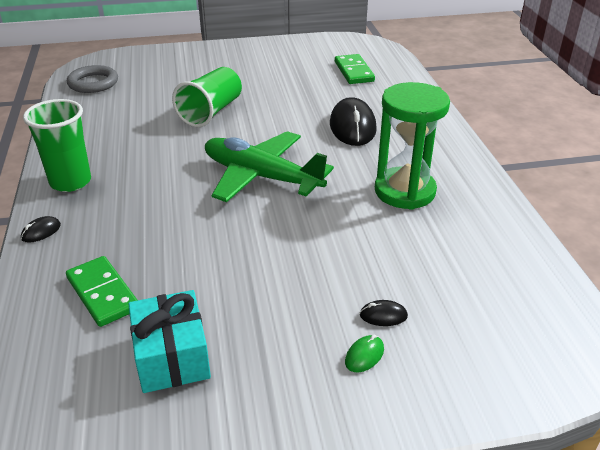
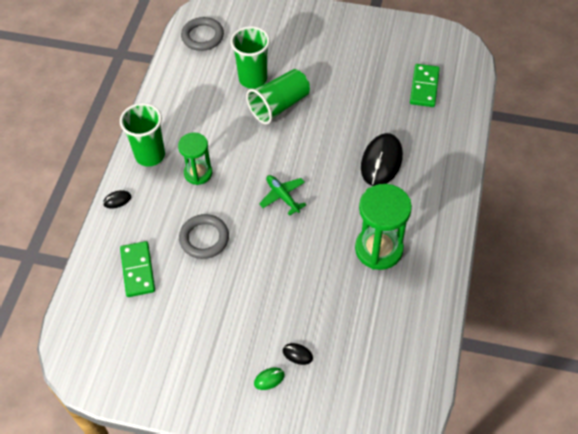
camera: 25 degrees right, 20 degrees up
turquoise gift [128,290,211,393] -> none
green plane [205,131,334,202] -> green plane [259,175,306,216], size x0.49
none -> green hourglass [178,132,212,185]
none -> grey ring [179,214,229,259]
none -> green cup [230,26,270,89]

